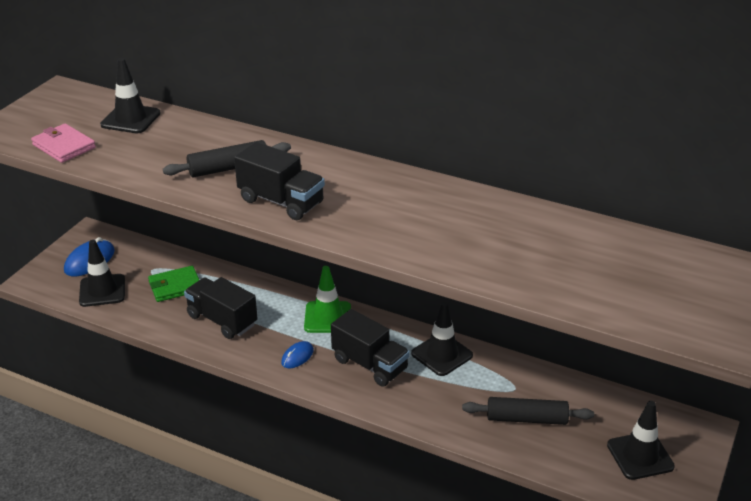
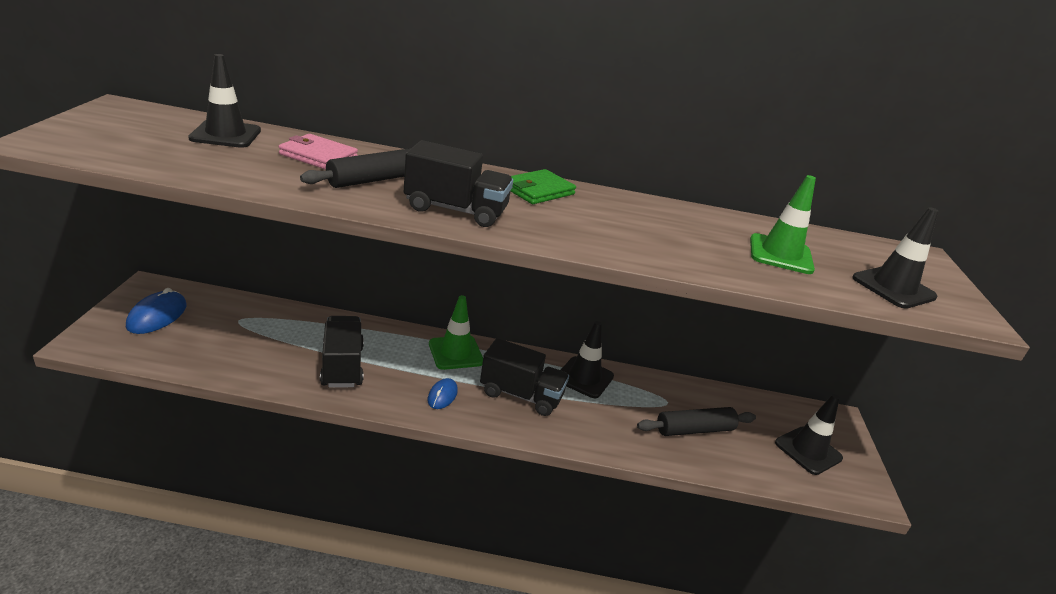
camera: 25 degrees left, 5 degrees down
pink wallet [31,124,96,163] -> pink wallet moved to [279,134,358,170]
black traffic cone [79,240,125,307] -> black traffic cone moved to [852,207,938,309]
green wallet [148,266,199,302] -> green wallet moved to [510,169,576,204]
black truck [184,277,258,339] -> black truck turned 60 degrees clockwise [320,316,364,388]
none -> green traffic cone [750,175,816,274]

